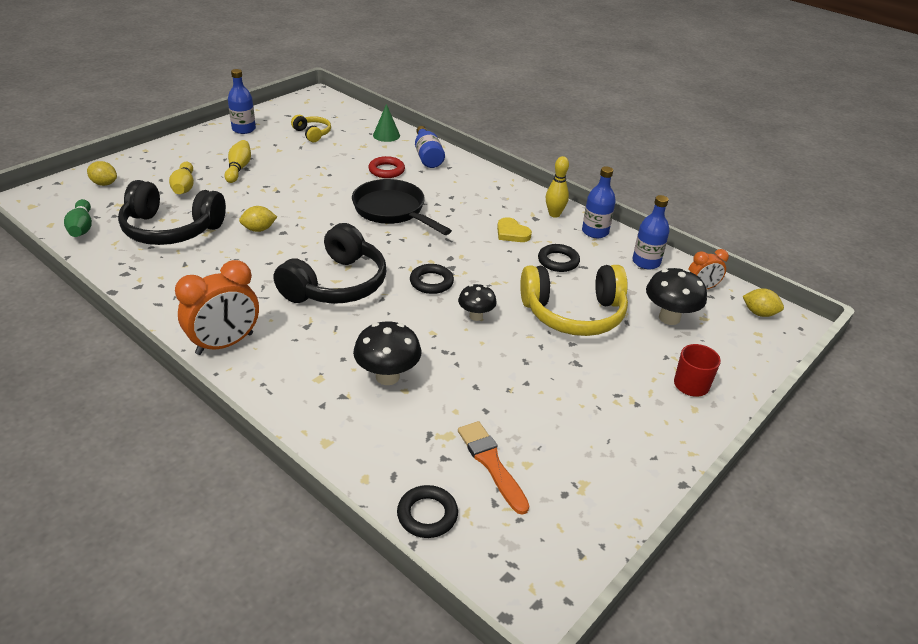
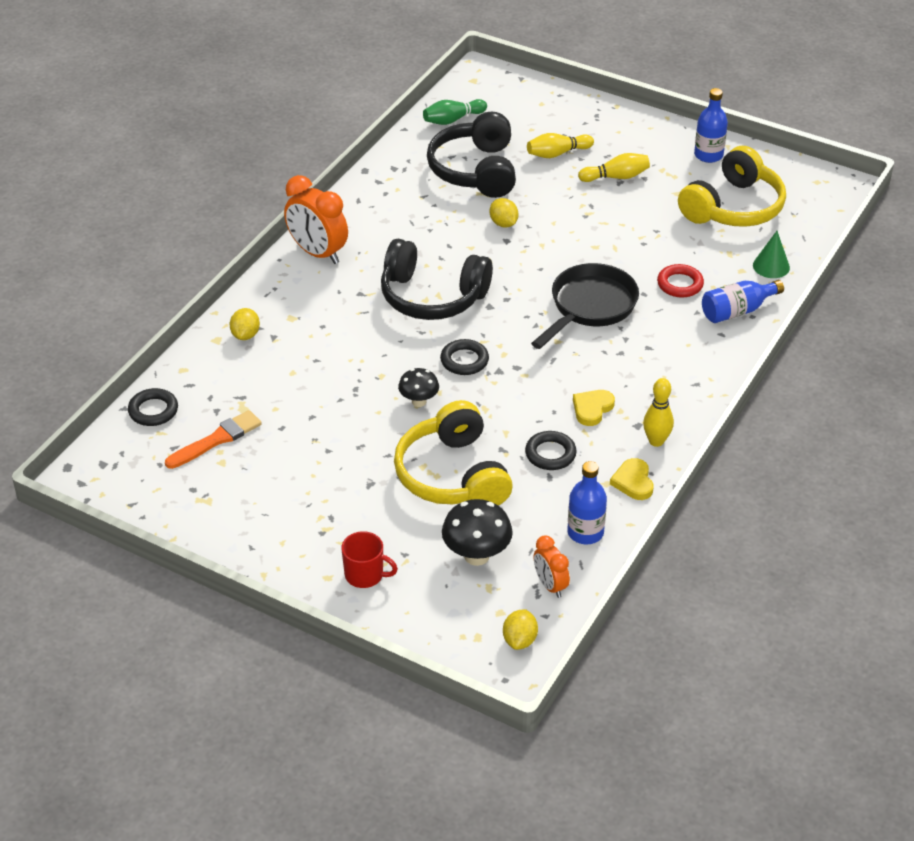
camera: 80 degrees right, 5 degrees up
yellow lemon [87,161,117,186] -> yellow lemon moved to [230,308,260,340]
yellow headphones [291,115,331,142] -> yellow headphones [678,146,786,227], size x2.03
black mushroom [353,321,421,385] -> none
blue bottle [582,166,616,238] -> yellow heart [610,458,654,500]

